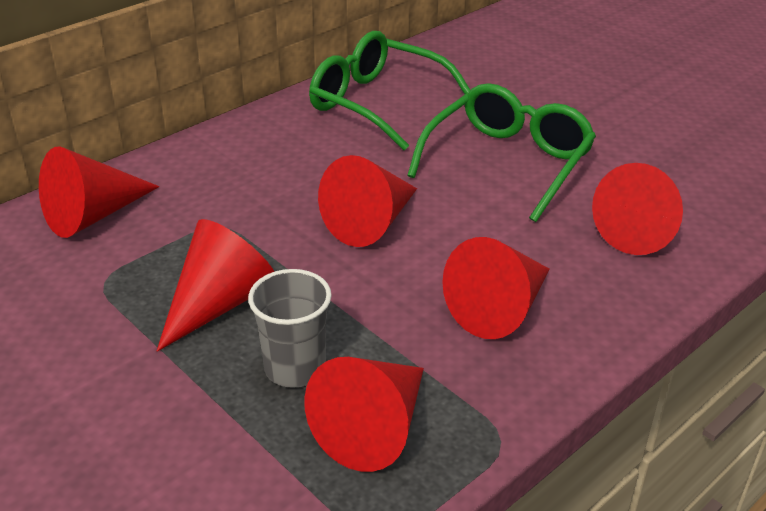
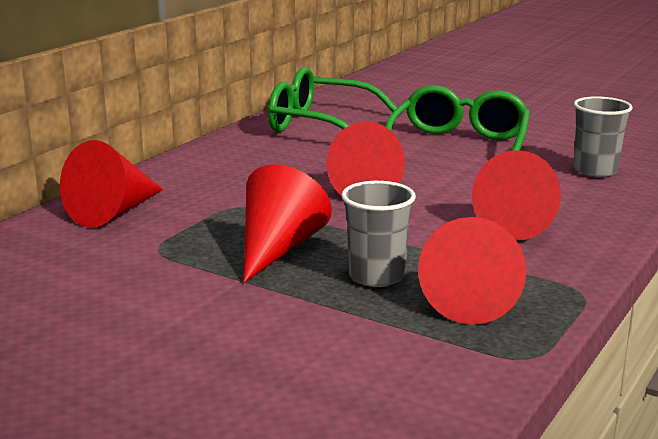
camera: 15 degrees left, 15 degrees down
red cone [592,163,683,255] -> grey cup [573,96,633,178]

